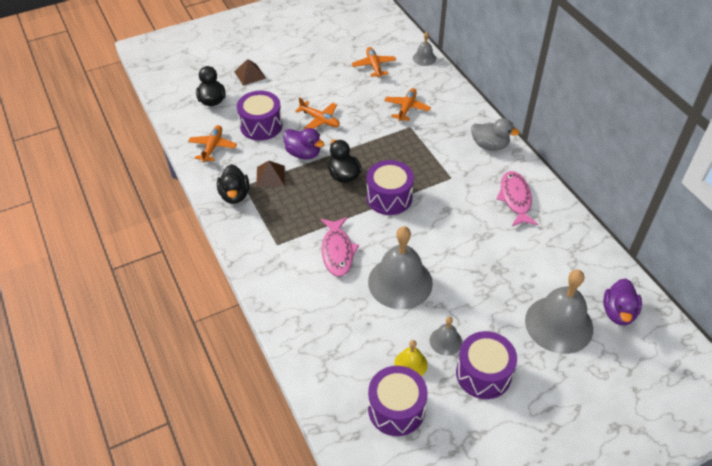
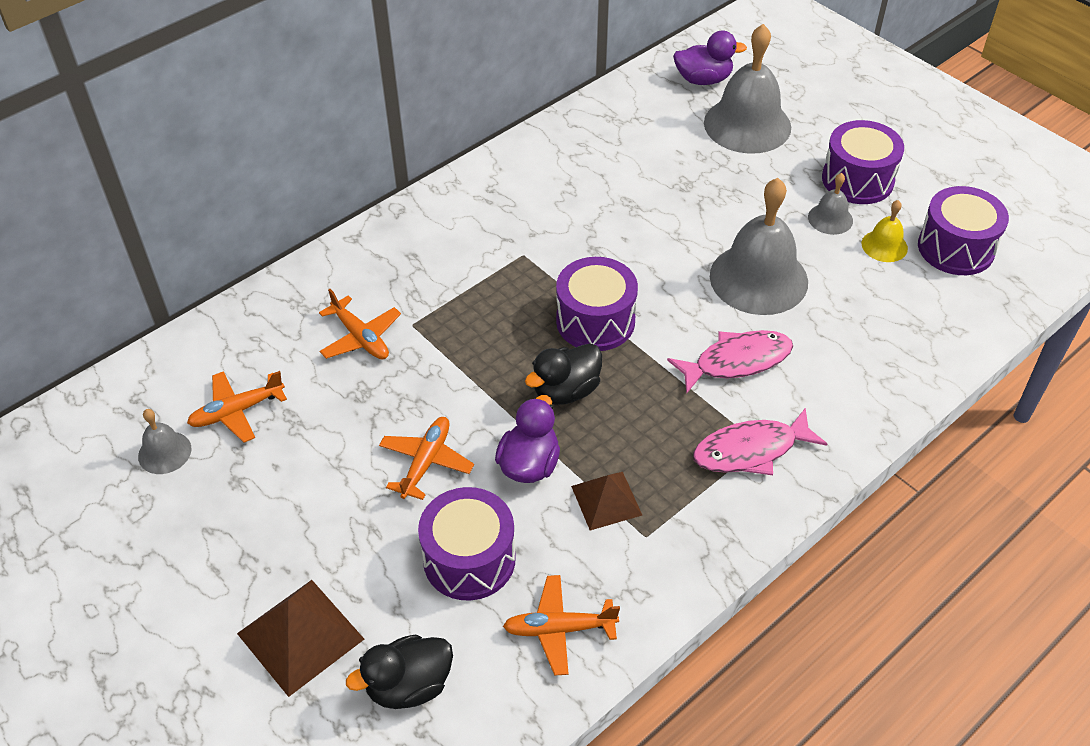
camera: 105 degrees left, 0 degrees up
black duck [217,164,249,204] -> none
brown pyramid [234,59,266,86] -> brown pyramid [237,580,364,697], size x1.52
orange plane [384,88,431,121] -> orange plane turned 135 degrees counterclockwise [319,289,401,359]
grey bell [413,32,436,66] -> grey bell moved to [138,409,192,474]
grey duck [471,118,519,151] -> none
pink fish [496,171,538,226] -> pink fish moved to [693,408,827,475]

